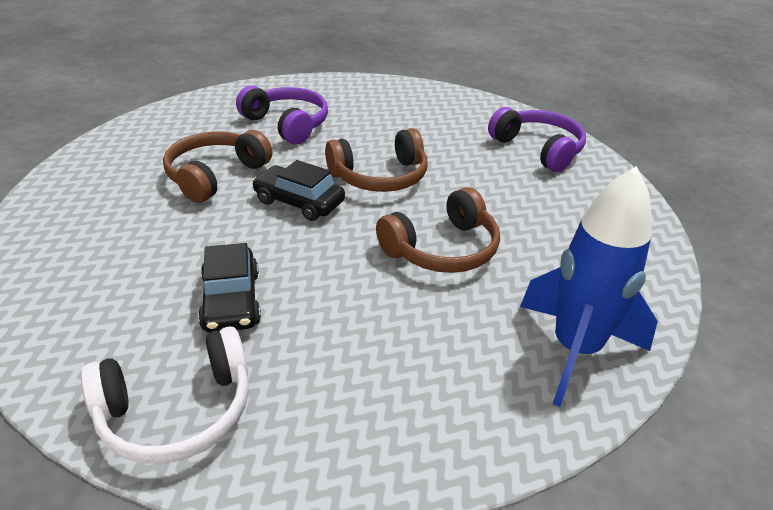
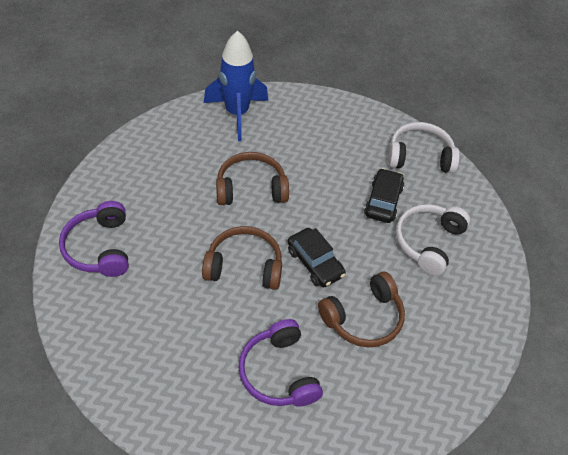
camera: 155 degrees left, 15 degrees up
none -> white headphones [396,204,470,276]

